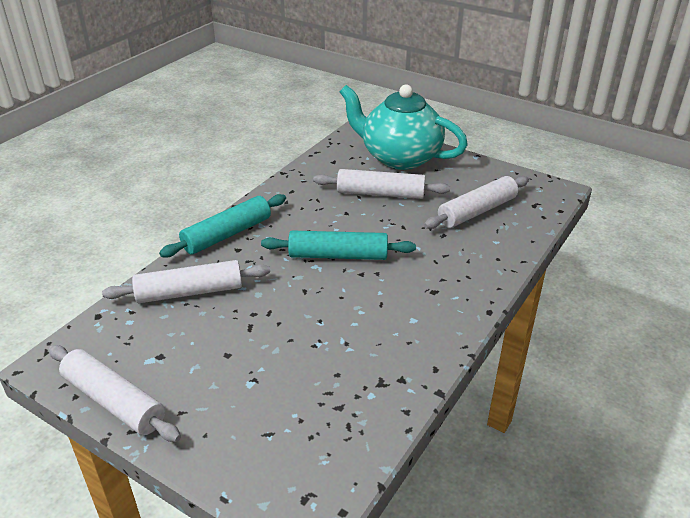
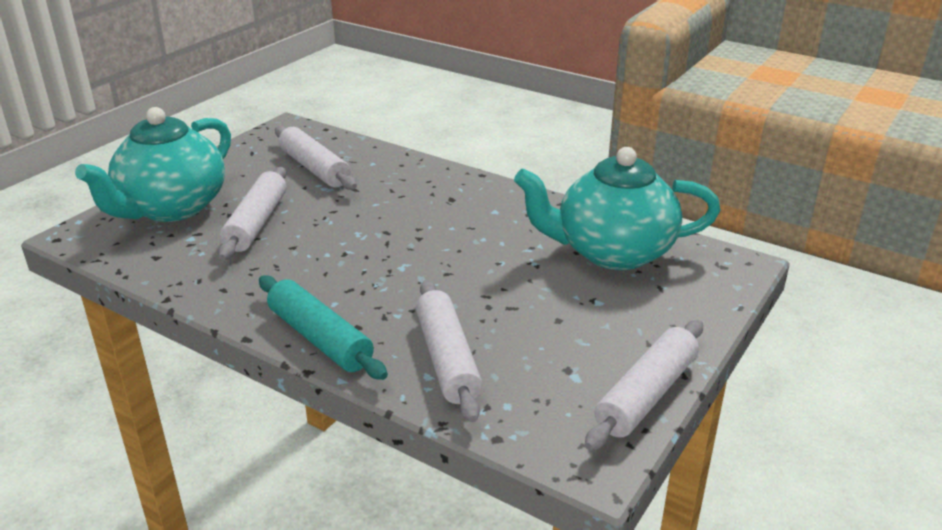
camera: 90 degrees left, 5 degrees down
turquoise rolling pin [261,230,416,260] -> none
none -> turquoise teapot [514,147,720,270]

